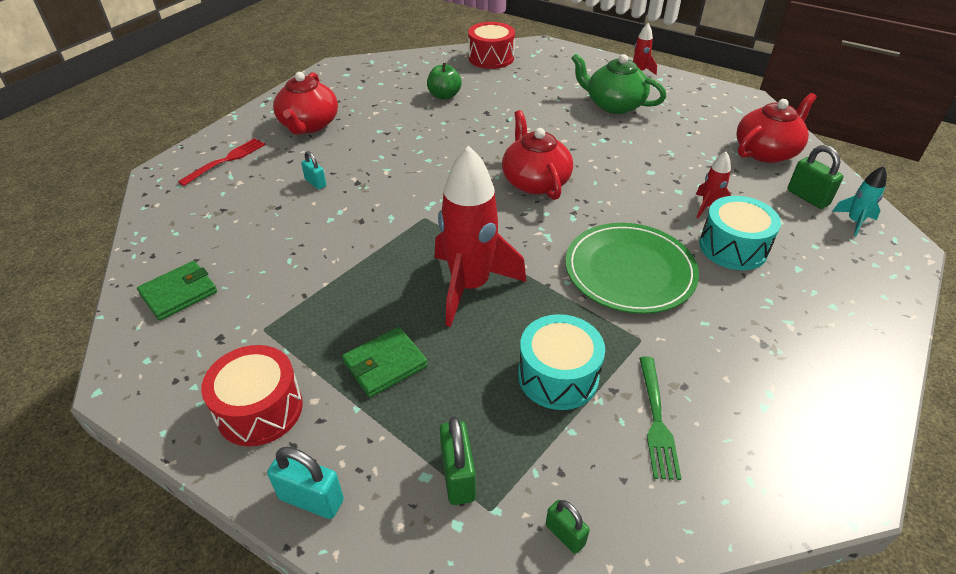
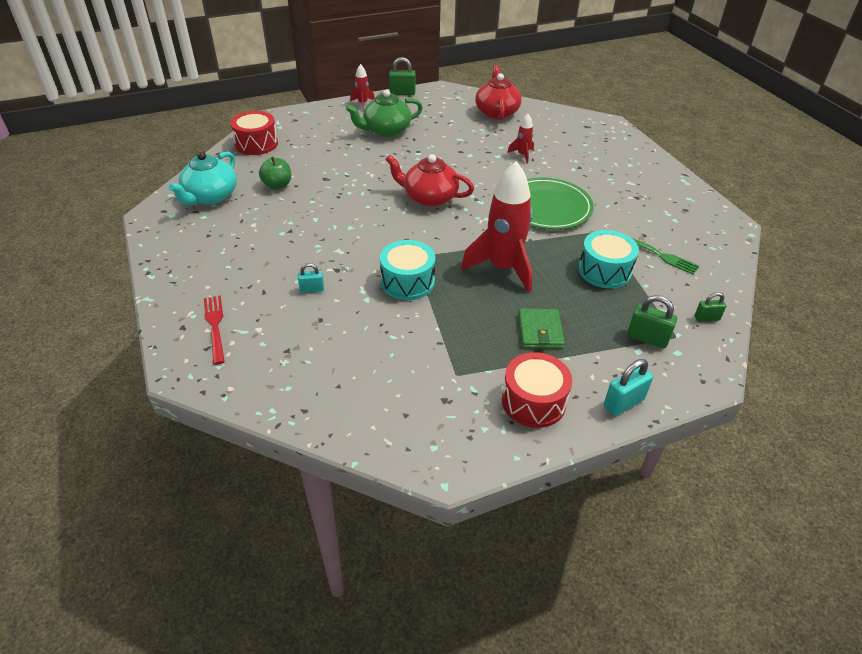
camera: 55 degrees left, 0 degrees up
green wallet [137,261,217,321] -> none
red teapot [273,72,338,135] -> none
turquoise drum [699,196,781,270] -> turquoise drum moved to [380,240,435,300]
green padlock [787,145,844,209] -> green padlock moved to [389,57,416,95]
turquoise rocket [833,166,887,236] -> none
none -> turquoise teapot [169,151,237,205]

